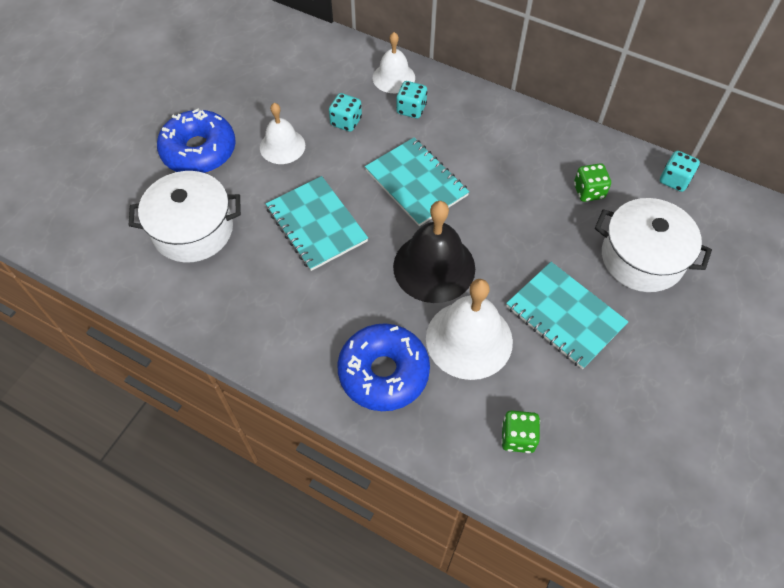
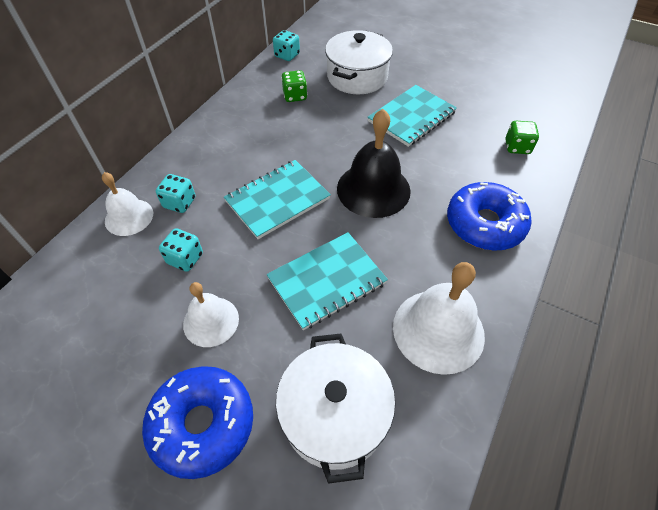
camera: 90 degrees left, 5 degrees down
white bell [426,279,513,380] -> white bell moved to [393,262,485,375]

